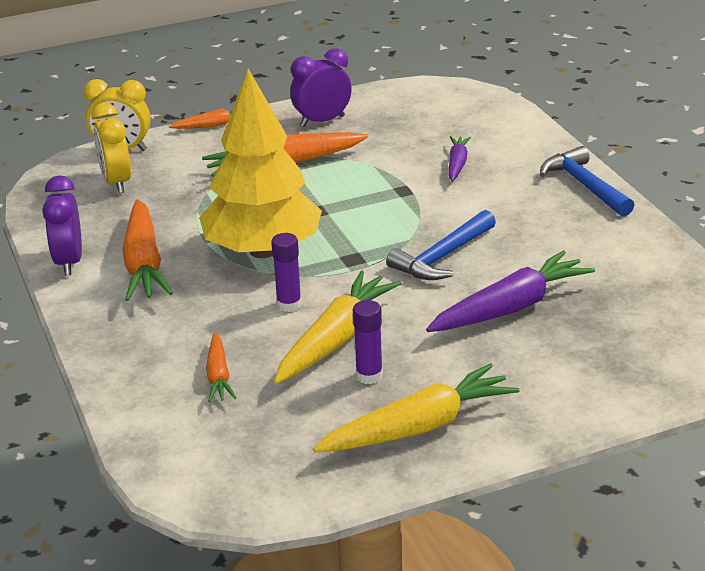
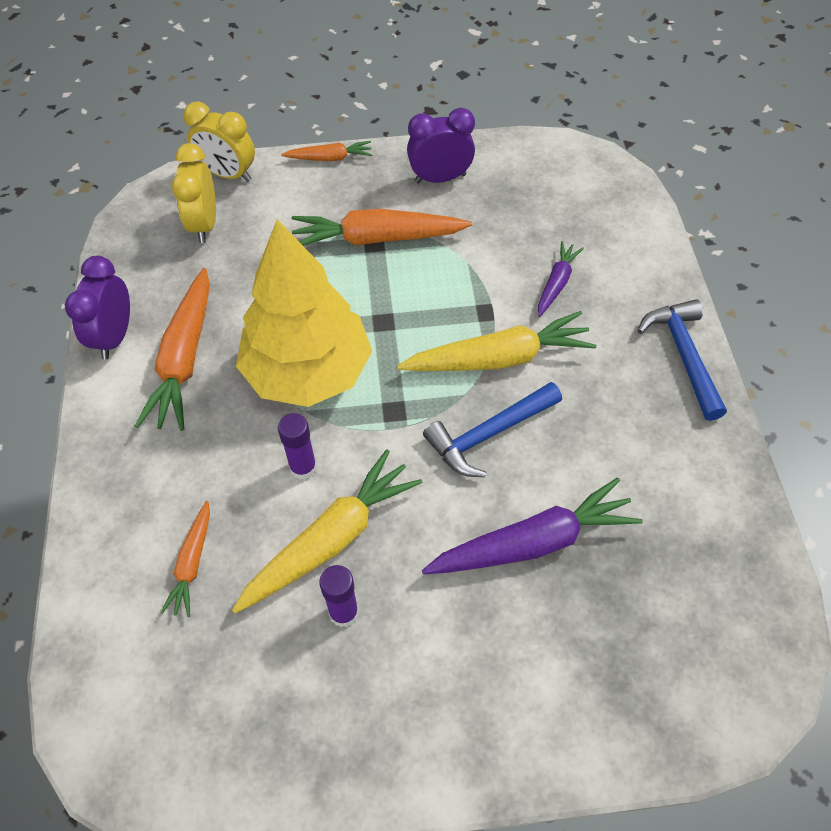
camera: 15 degrees right, 25 degrees up
yellow carrot [313,363,519,452] -> yellow carrot moved to [397,311,597,371]

